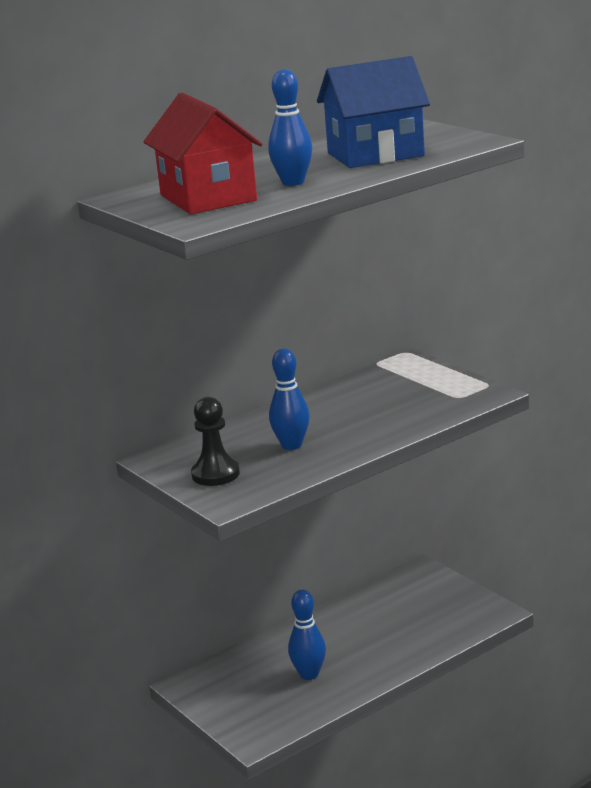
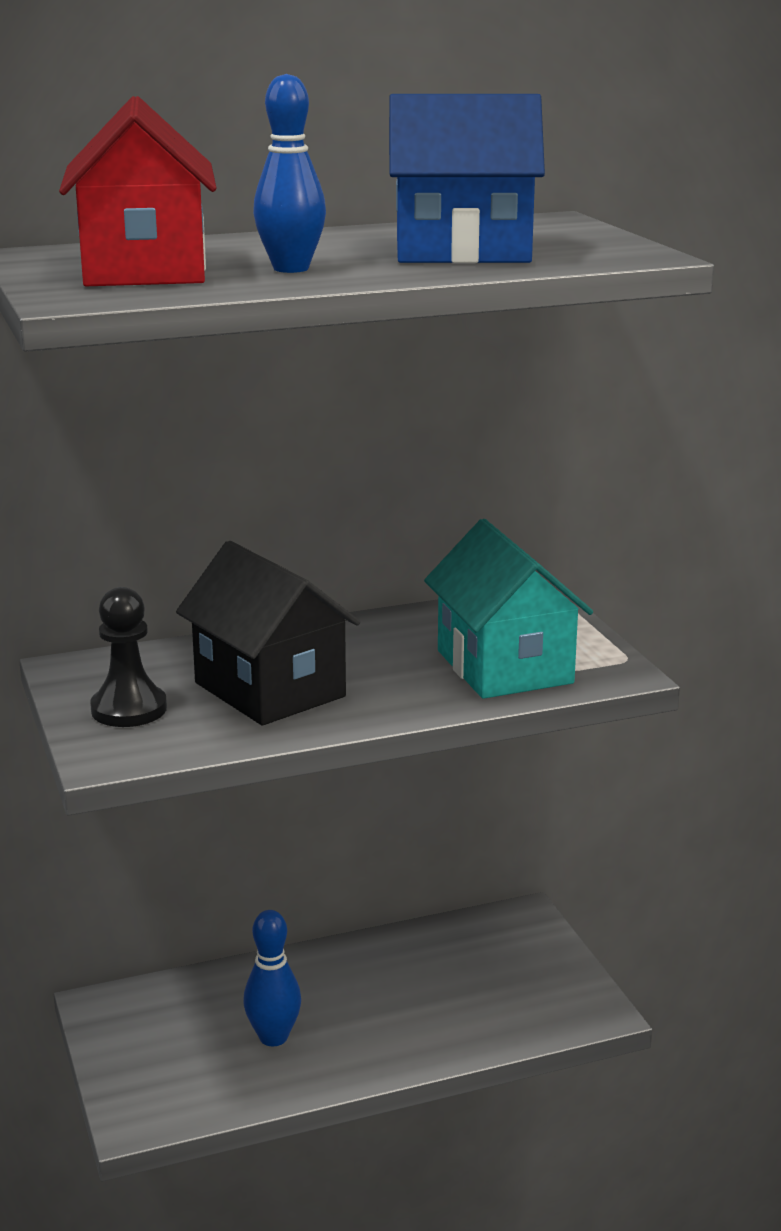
camera: 15 degrees right, 0 degrees up
blue bowling pin [269,348,310,450] -> black house [176,541,360,725]
none -> turquoise house [424,519,593,699]

